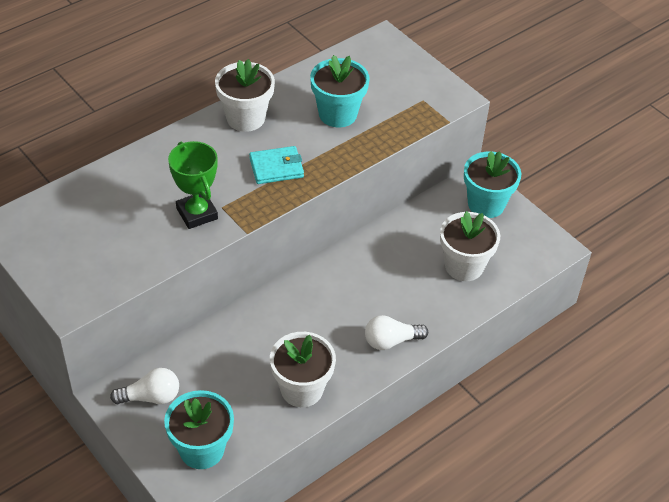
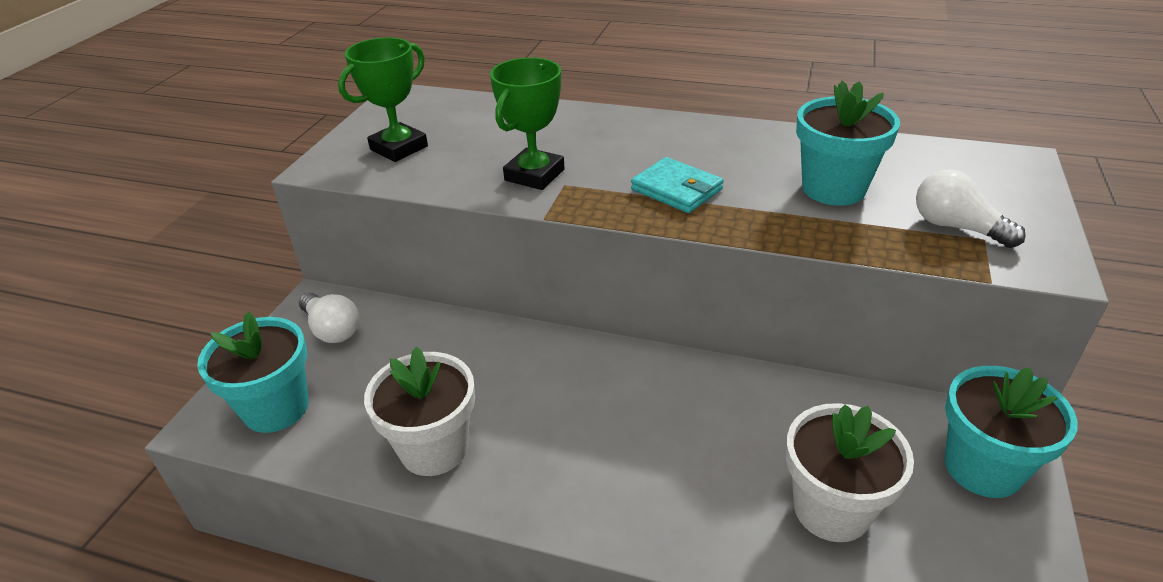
camera: 60 degrees right, 10 degrees down
white flower pot [215,59,275,132] -> none
white light bulb [365,315,428,350] -> white light bulb moved to [916,169,1026,248]
none -> green trophy [338,37,428,162]

